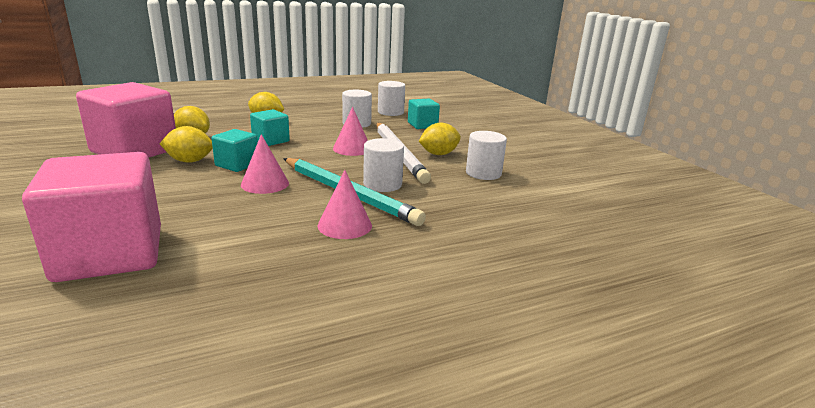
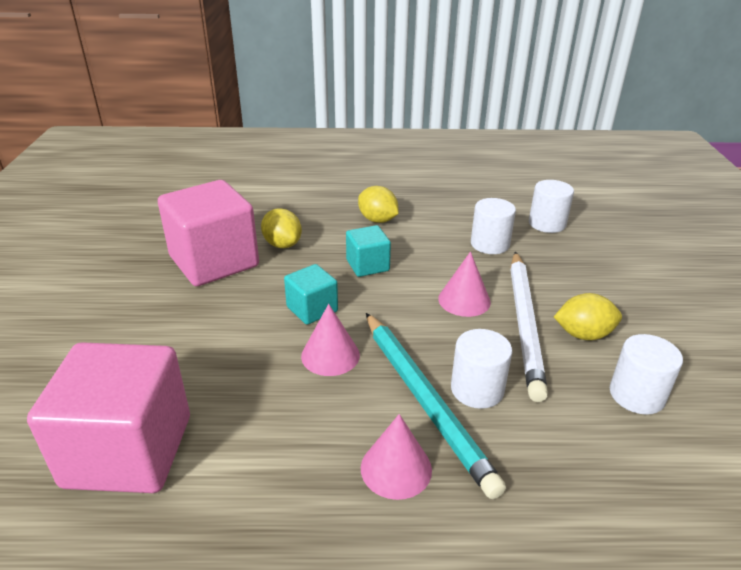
camera: 25 degrees right, 10 degrees up
yellow lemon [160,126,213,163] -> none
turquoise cube [408,99,440,129] -> none

